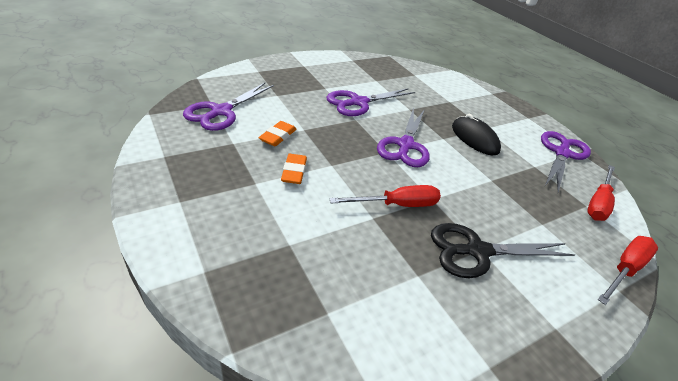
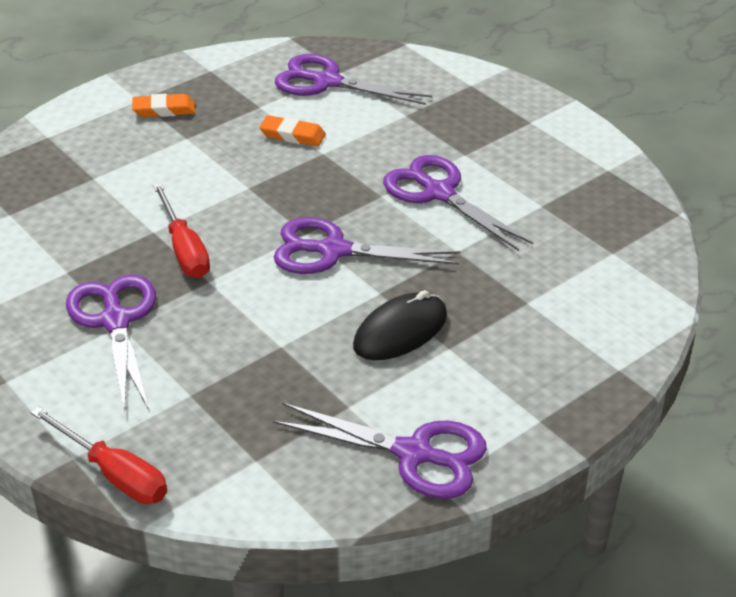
camera: 85 degrees right, 0 degrees up
orange eraser [281,154,307,184] -> orange eraser moved to [132,94,195,117]
black scissors [431,223,575,278] -> purple scissors [66,275,156,412]
red screwdriver [587,165,615,221] -> none

